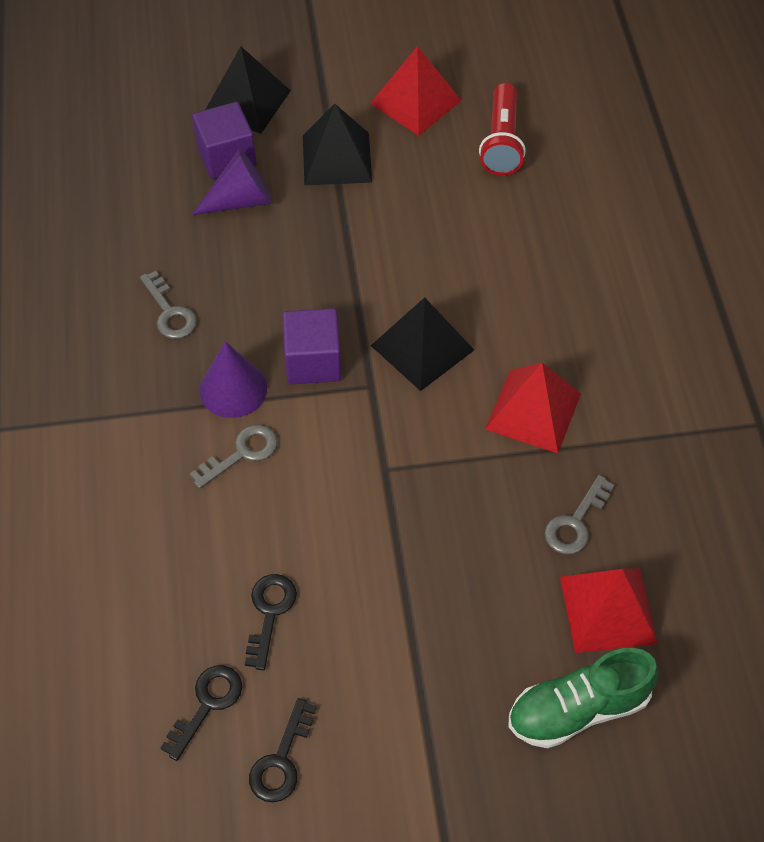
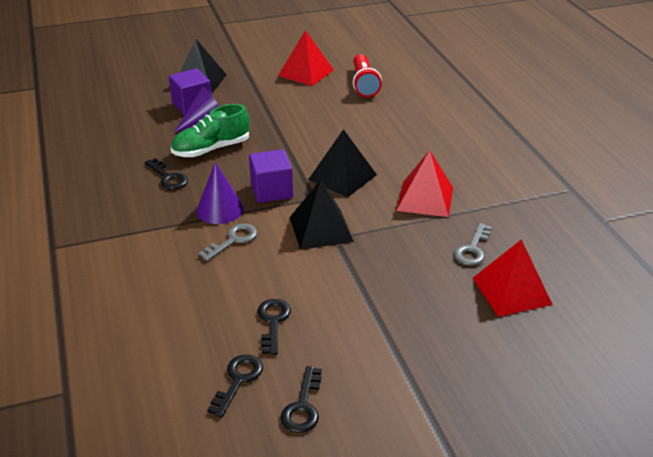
camera: 10 degrees left, 20 degrees down
grey key [140,271,197,339] -> black key [145,158,188,189]
black pyramid [303,104,372,185] -> black pyramid moved to [290,180,354,250]
green shoe [508,648,659,748] -> green shoe moved to [171,104,250,157]

